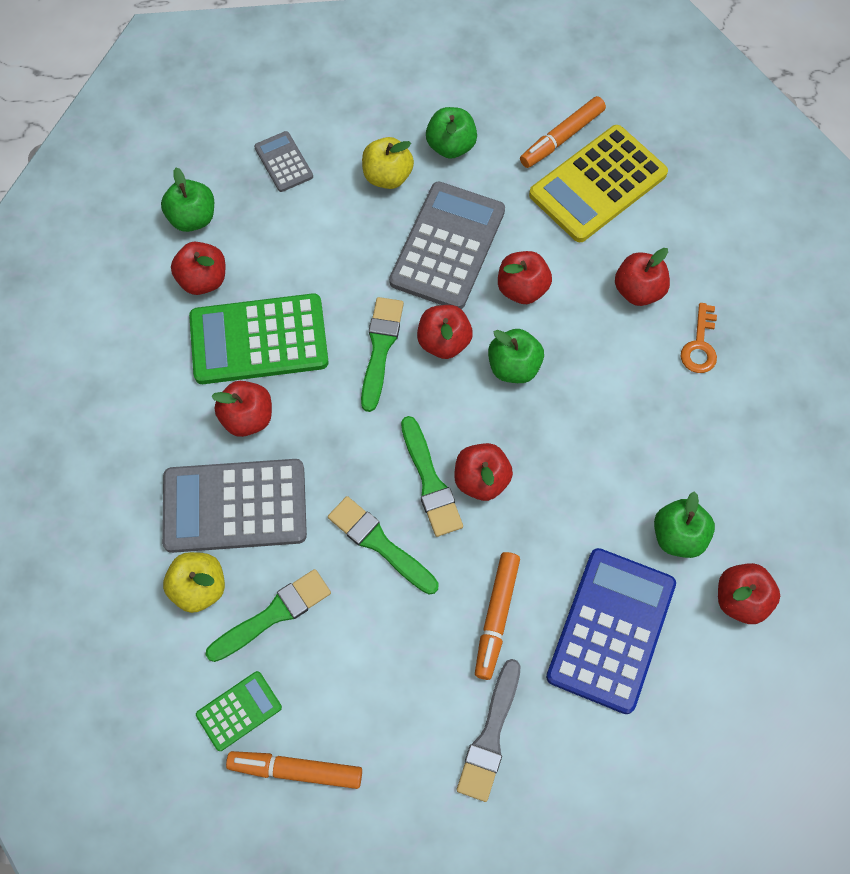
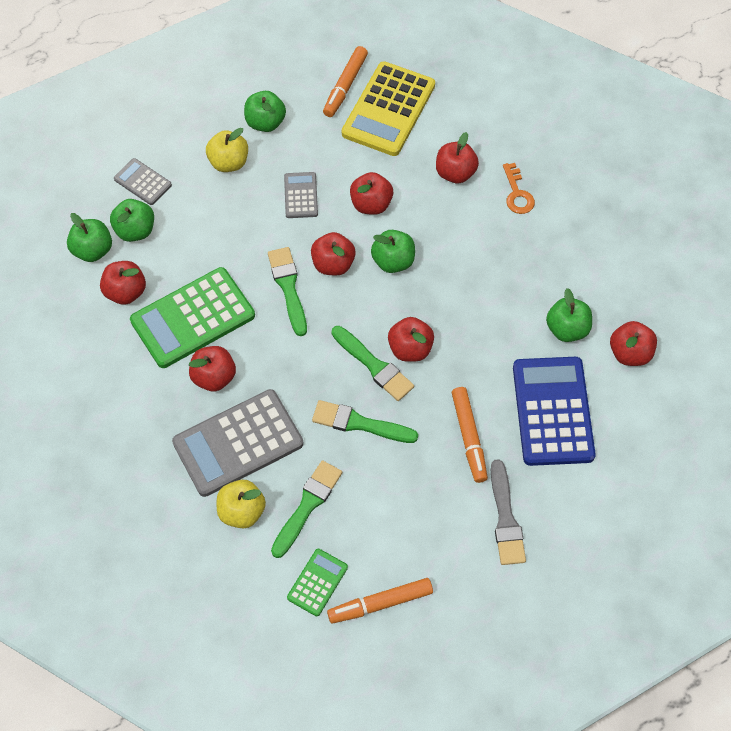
camera: 25 degrees left, 5 degrees down
grey calculator [389,181,505,309] -> grey calculator [284,172,318,218], size x0.50
none -> green apple [110,199,154,242]

